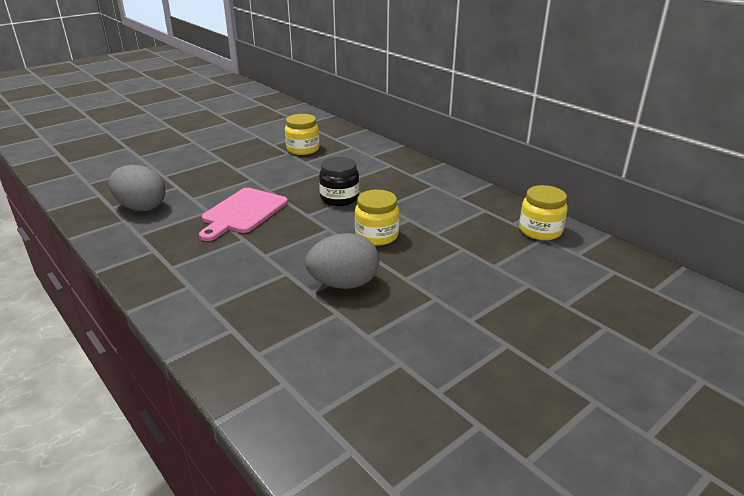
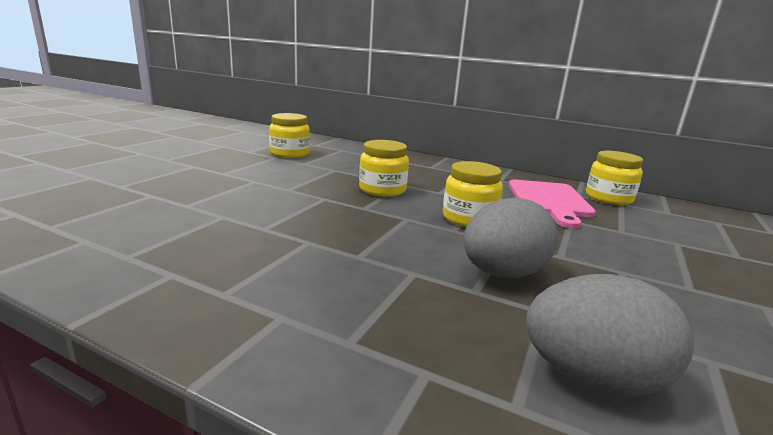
camera: 25 degrees left, 10 degrees down
grey egg [109,165,165,211] -> grey egg moved to [526,274,694,396]
pink cutting board [199,188,288,241] -> pink cutting board moved to [509,180,596,229]
black jar [319,157,359,206] -> yellow jar [359,140,409,197]

